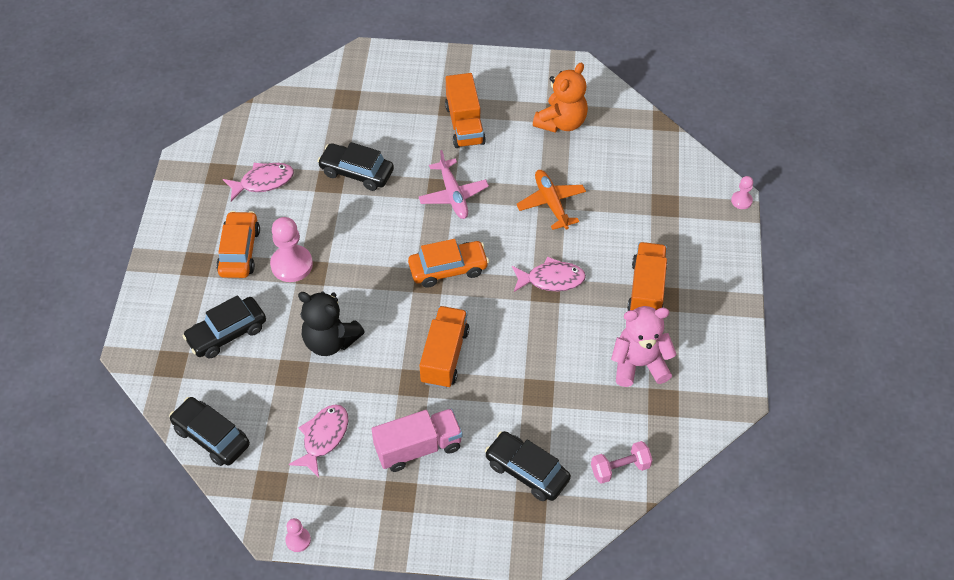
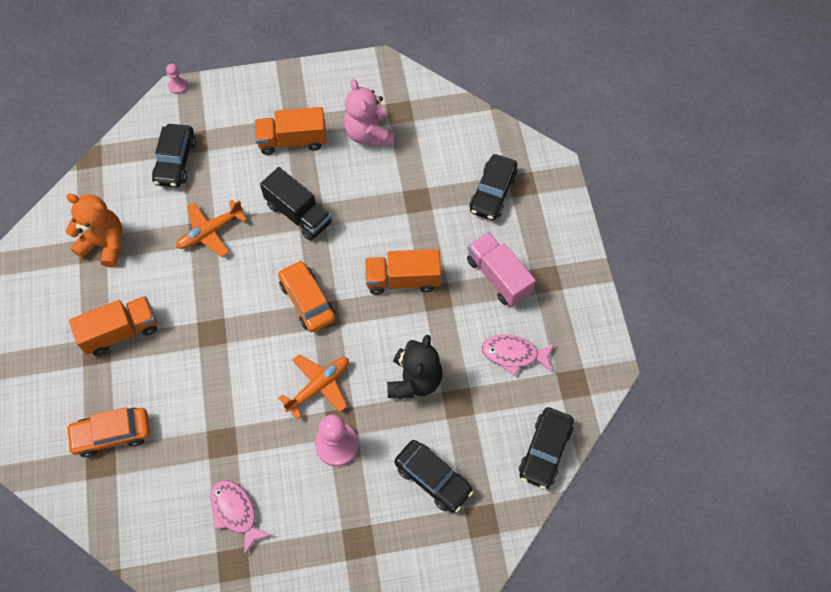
camera: 105 degrees left, 10 degrees up
orange car [216,211,260,278] -> orange car moved to [66,407,150,457]
pink pawn [285,518,311,552] -> none
black car [317,142,394,191] -> black car moved to [152,124,196,188]
pink plane [419,150,489,219] -> none
pink fish [512,256,586,292] -> black truck [260,167,332,241]
pink dumbbell [591,441,653,484] -> none
none -> orange plane [279,354,349,420]

